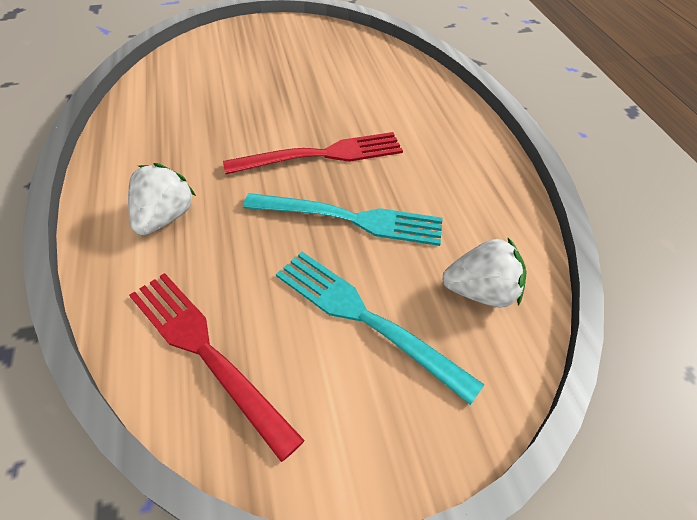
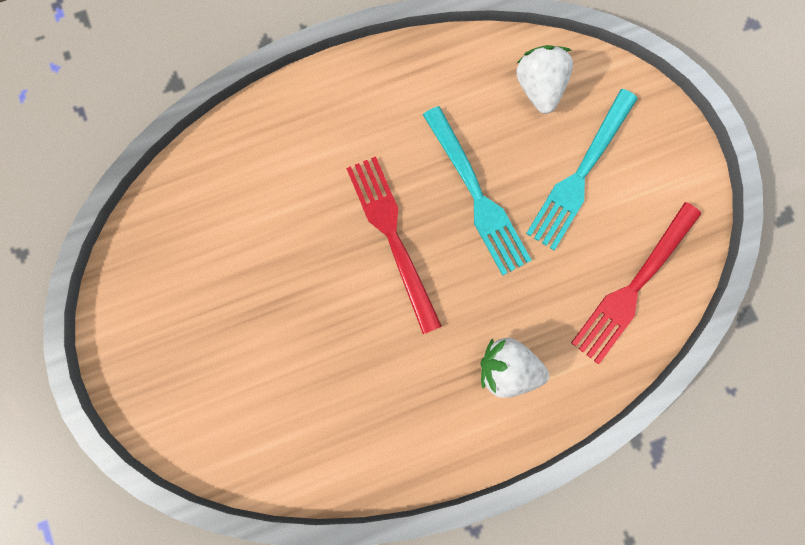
camera: 95 degrees left, 30 degrees up
turquoise fork [243,193,443,246] -> turquoise fork turned 150 degrees clockwise [423,106,532,276]

